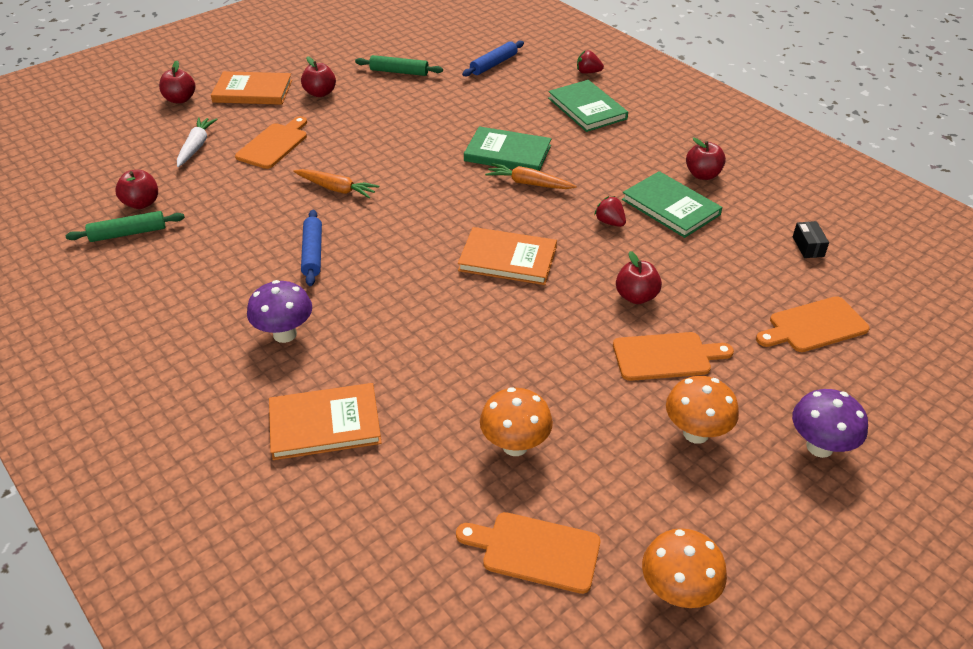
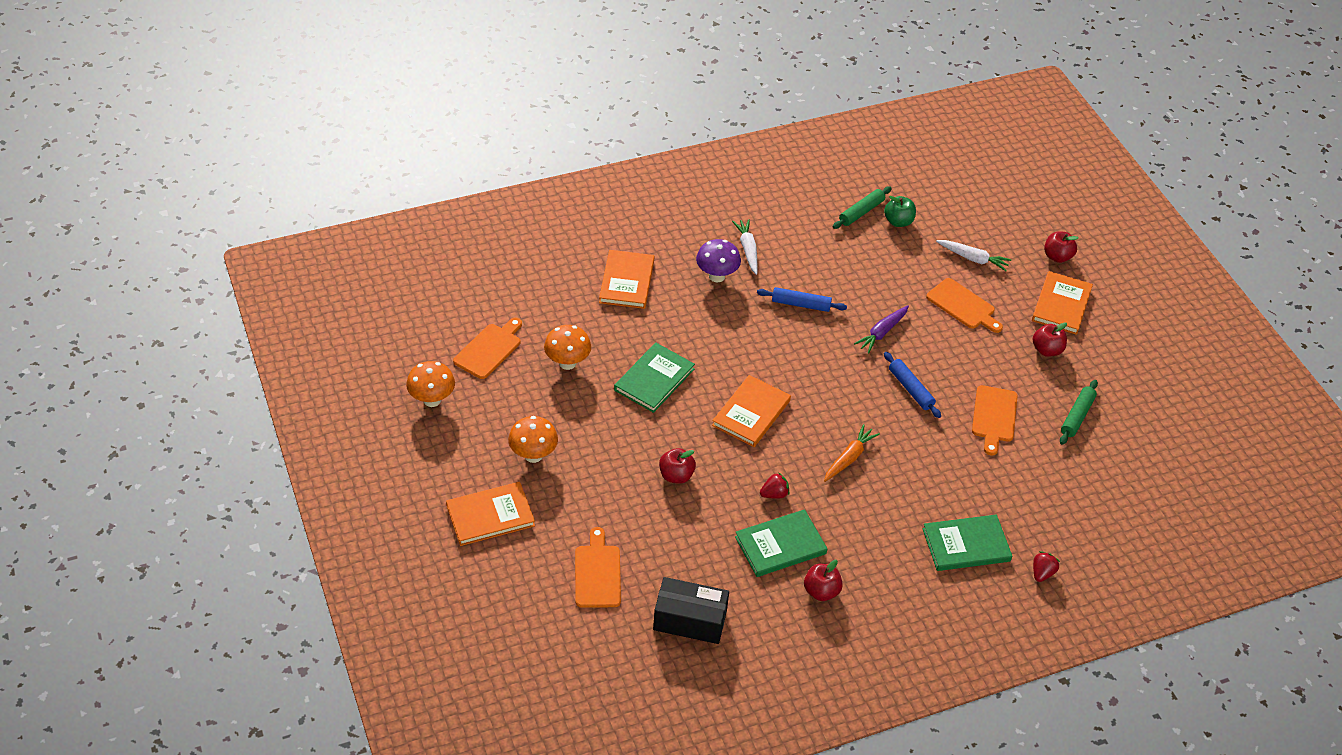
camera: 105 degrees right, 5 degrees up
green rolling pin [65,211,185,242] -> green rolling pin turned 45 degrees clockwise [833,186,892,229]
red apple [116,170,158,209] -> green apple [884,196,916,227]
orange carrot [293,169,379,199] -> purple carrot [854,305,909,354]
blue rolling pin [462,41,524,77] -> blue rolling pin moved to [884,352,941,418]
green book [464,126,551,171] -> green book moved to [614,343,695,413]
orange cutting board [613,332,734,381] -> orange cutting board moved to [972,385,1017,455]
purple mushroom [792,389,868,458] -> orange book [446,482,535,546]
black box [793,221,829,258] -> black box [653,577,729,644], size x2.11
none -> white carrot [732,219,758,275]

